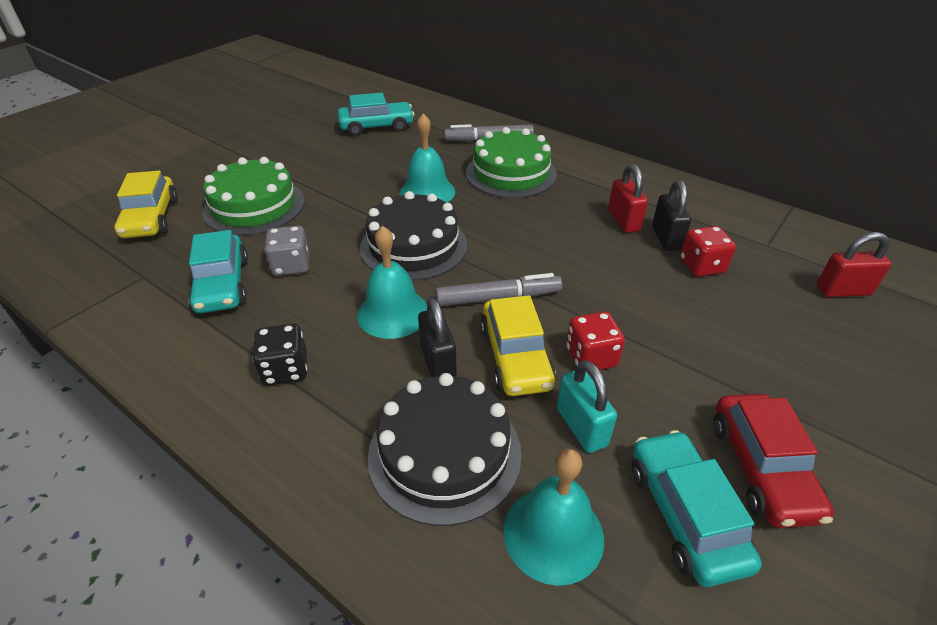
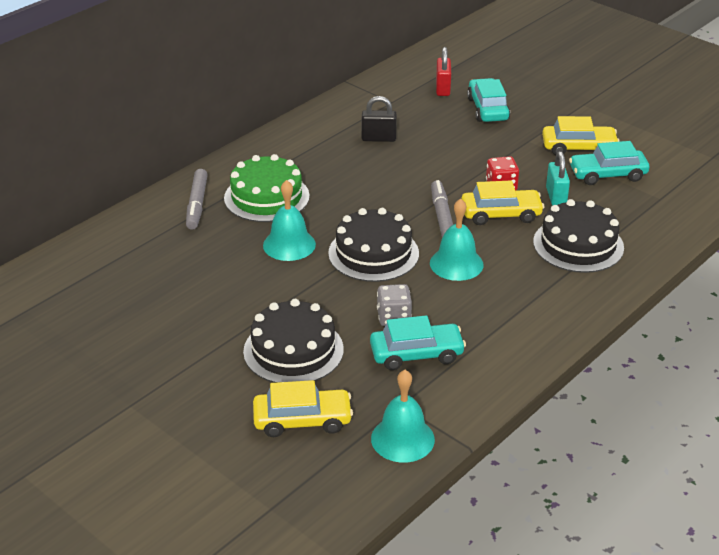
camera: 85 degrees left, 5 degrees down
green cake [203,157,305,236] -> black cake [243,299,344,383]
black dice [252,323,307,386] -> none
turquoise car [338,93,414,136] -> turquoise car moved to [467,78,510,122]
black padlock [418,297,457,377] -> none
turquoise bell [503,449,604,586] -> turquoise bell moved to [371,370,435,462]
turquoise padlock [557,360,617,453] -> turquoise padlock turned 75 degrees counterclockwise [546,151,570,206]
red padlock [608,164,648,233] -> none
red dice [680,226,736,277] -> none
red car [713,394,834,528] -> yellow car [542,116,620,155]

